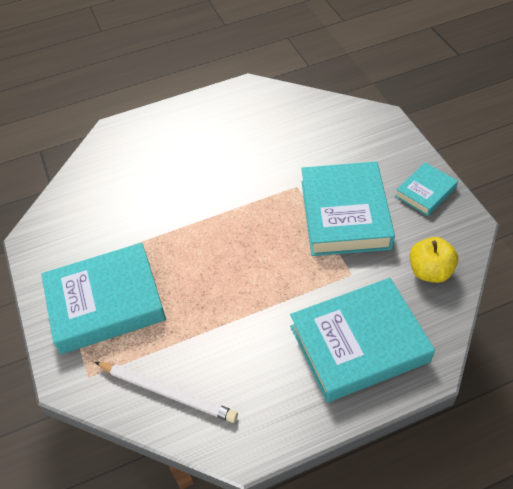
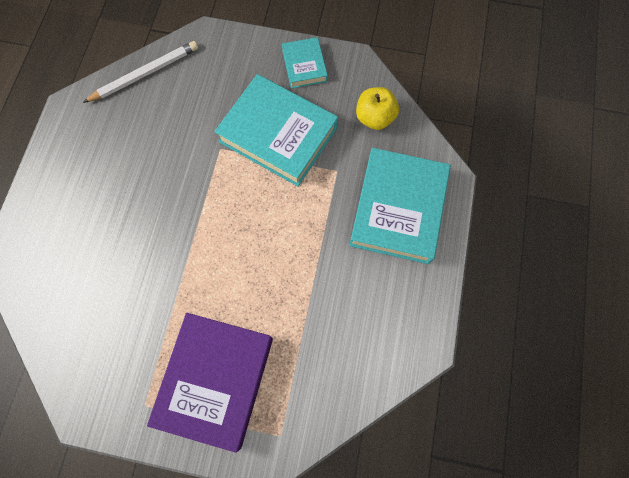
camera: 60 degrees left, 20 degrees up
turquoise book [41,243,166,354] -> purple book [147,313,273,453]
white pencil [95,362,238,423] -> white pencil moved to [83,41,198,103]

